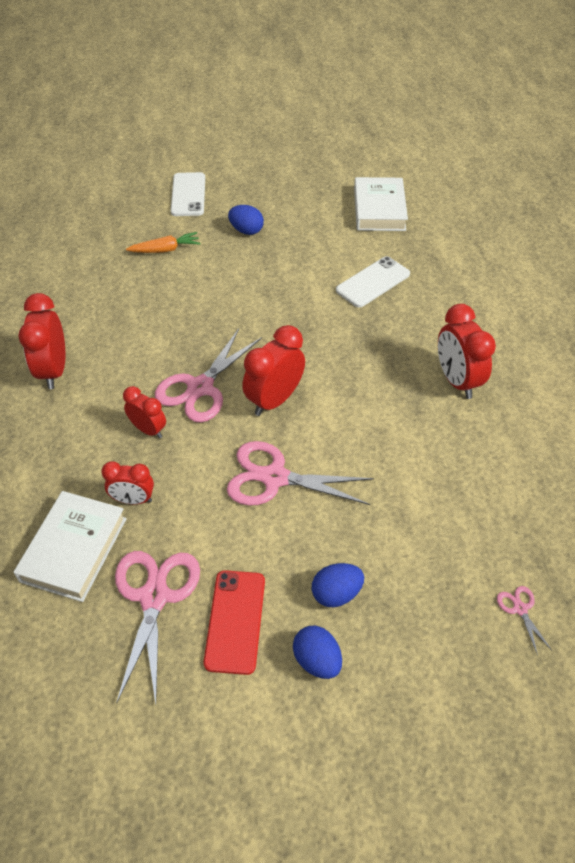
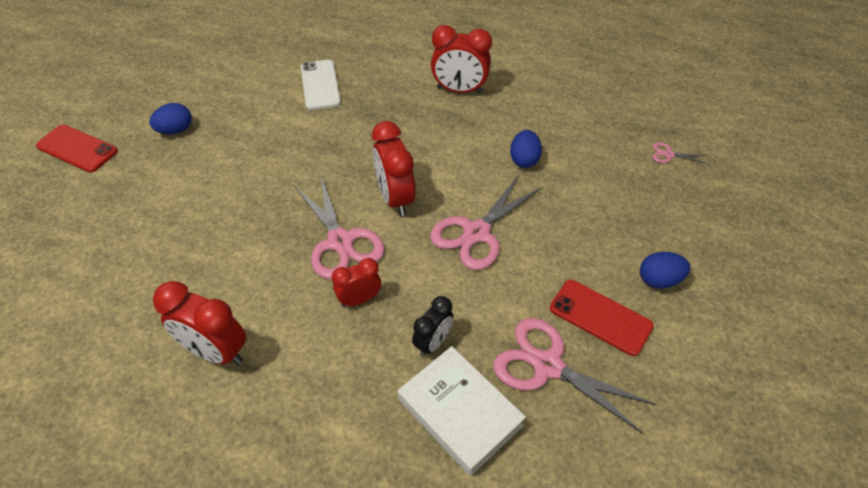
camera: 60 degrees left, 0 degrees up
red clock [101,461,154,504] -> black clock [412,296,454,357]
orange carrot [126,232,201,253] -> none
white phone [171,172,205,216] -> red phone [36,125,118,172]
blue egg [312,563,364,607] -> blue egg moved to [510,130,542,168]
white book [354,177,408,231] -> none

